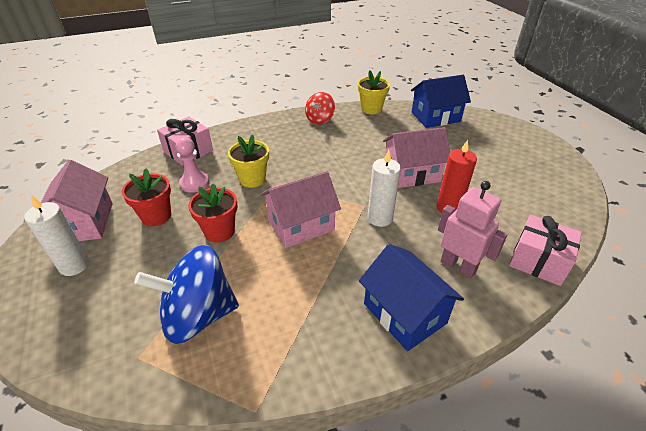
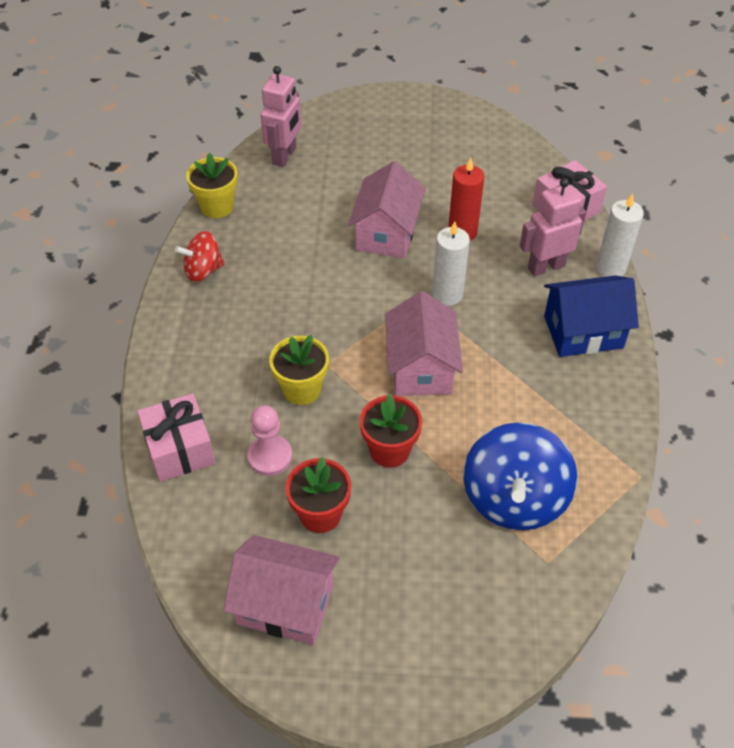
camera: 65 degrees left, 10 degrees up
white candle [24,195,89,276] -> white candle moved to [596,193,644,277]
red spinning top [305,92,335,124] -> red spinning top turned 105 degrees clockwise [175,231,225,282]
blue house [411,75,471,128] -> pink robot [261,66,302,167]

